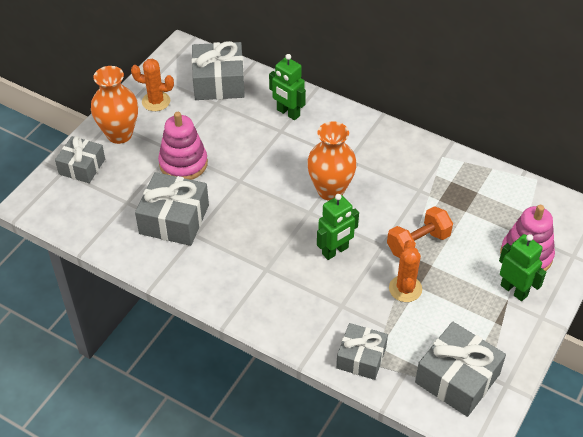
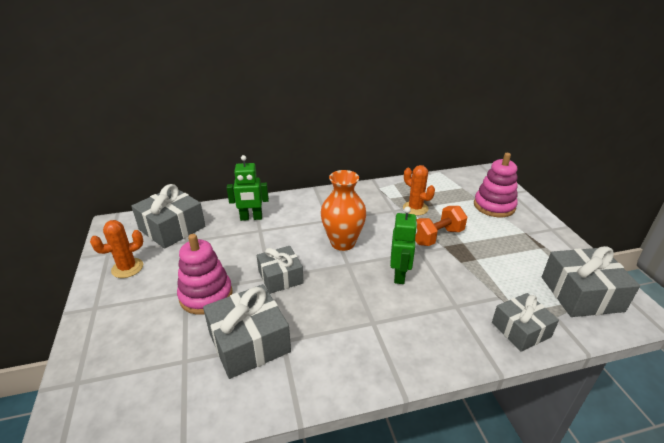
camera: 45 degrees left, 15 degrees down
grey gift [55,136,105,183] -> grey gift moved to [257,246,304,294]
orange vase [91,66,138,144] -> none
orange dumbbell [387,206,453,258] -> orange dumbbell turned 45 degrees clockwise [415,206,467,246]
orange cactus [389,240,422,302] -> orange cactus moved to [403,165,435,215]
green robot [499,234,546,301] -> none

